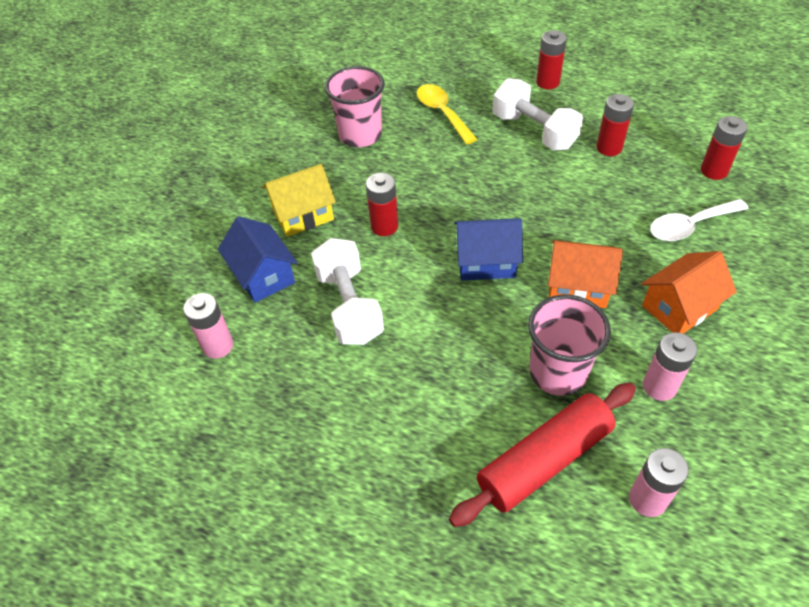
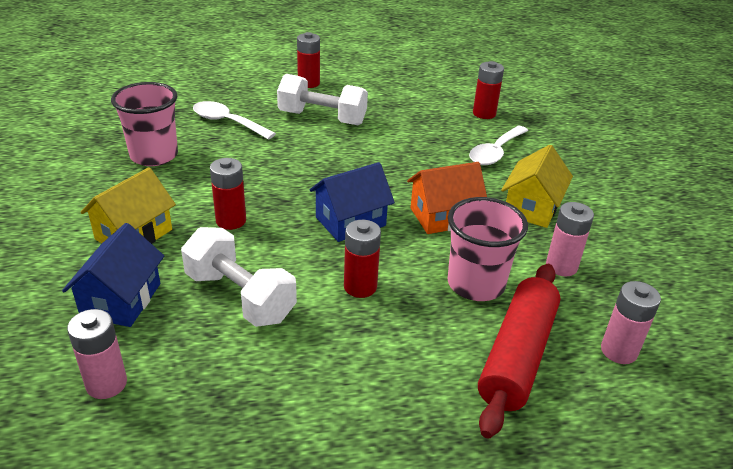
camera: 35 degrees left, 15 degrees down
blue house [218,216,297,303] -> blue house turned 75 degrees clockwise [62,223,164,327]
yellow spoon [417,84,477,144] -> white spoon [193,101,276,140]
red battery [596,94,634,156] -> red battery moved to [344,220,381,298]
orange house [642,251,737,333] -> yellow house [501,145,573,228]

